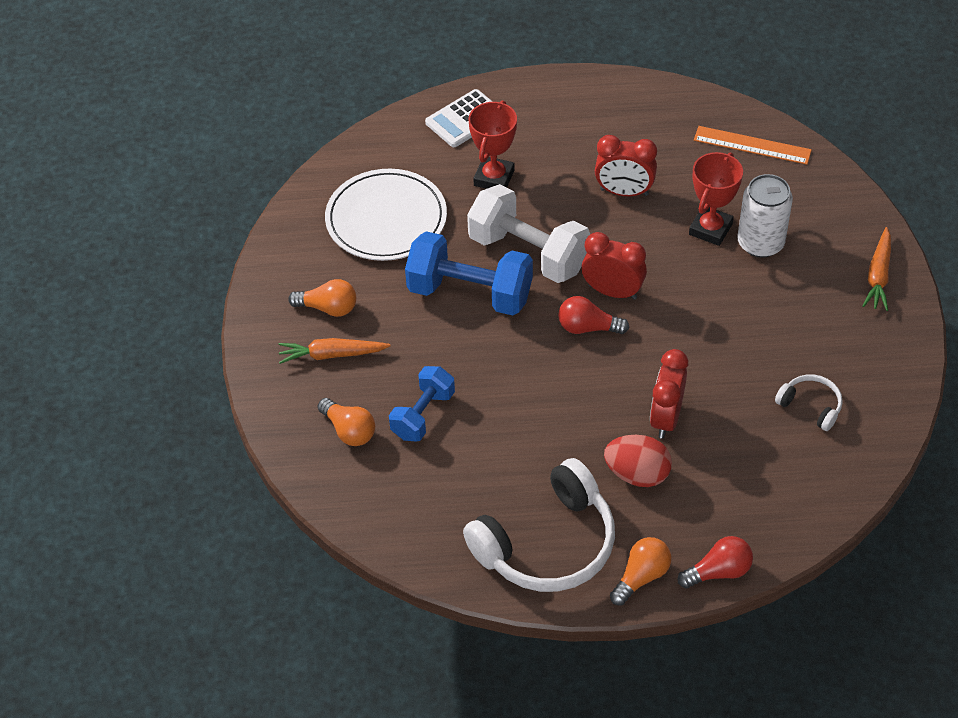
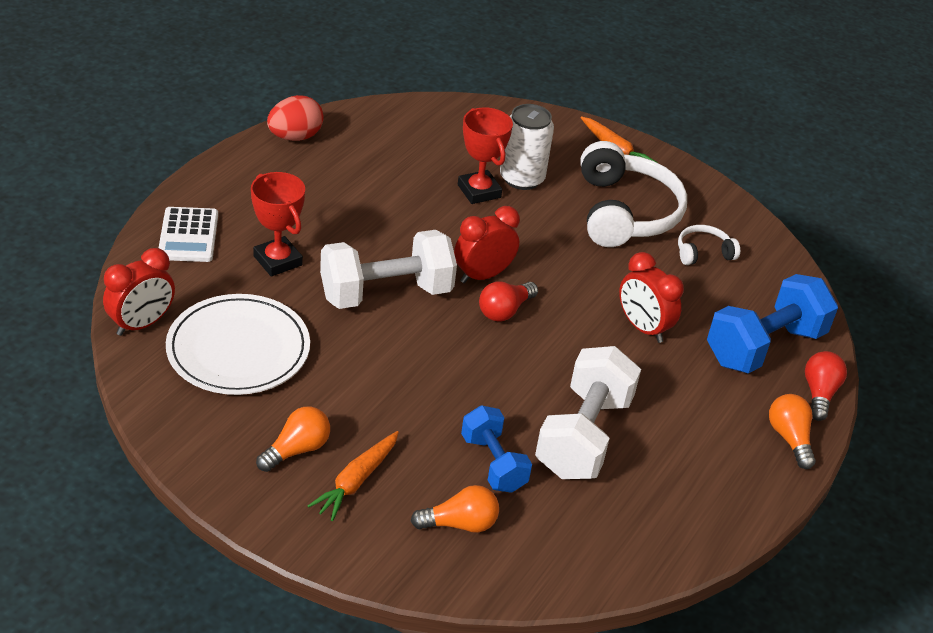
camera: 60 degrees left, 10 degrees down
blue dumbbell [405,231,533,315] -> blue dumbbell moved to [707,274,838,374]
white headphones [463,458,615,592] -> white headphones moved to [580,141,687,247]
red clock [595,135,657,196] -> red clock moved to [103,248,175,336]
red egg [604,435,672,487] -> red egg moved to [267,95,324,141]
orange ruler [694,126,812,165] -> none
none -> white dumbbell [535,346,641,479]

